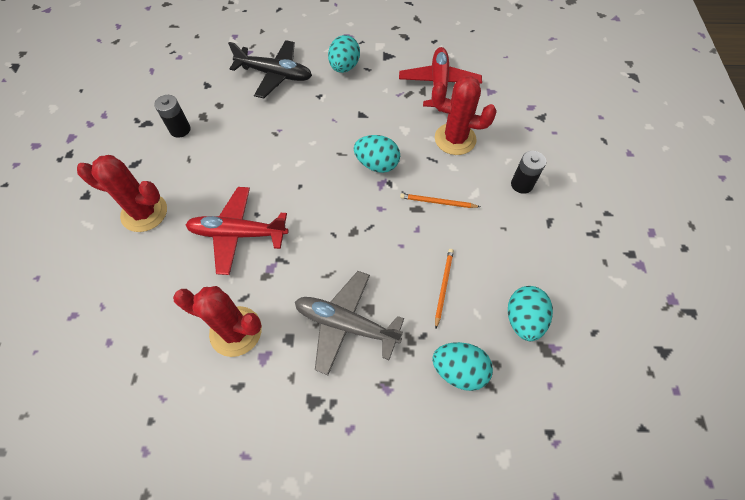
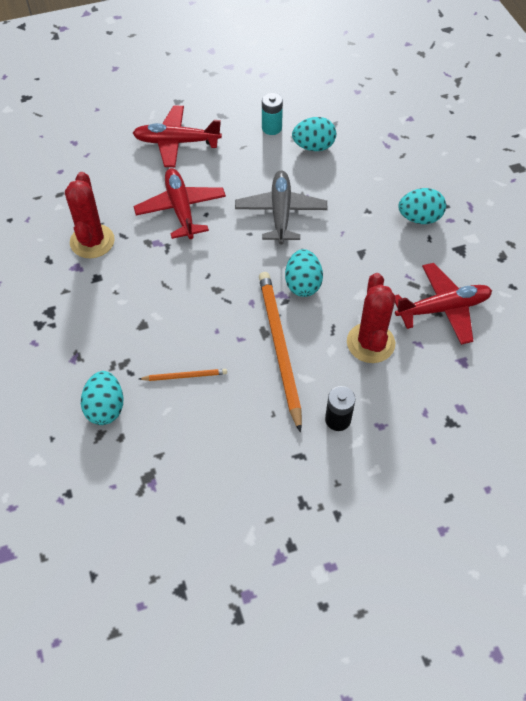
camera: 70 degrees right, 5 degrees down
red cactus [77,155,167,232] -> red plane [133,106,222,167]
black battery [154,95,191,138] -> turquoise battery [262,93,283,135]
black plane [228,40,312,98] -> none
grey plane [295,271,404,375] -> grey plane moved to [235,171,327,244]
orange pencil [400,193,480,208] -> orange pencil [259,272,302,433], size x2.17
turquoise egg [508,286,553,341] -> turquoise egg moved to [292,117,336,151]

